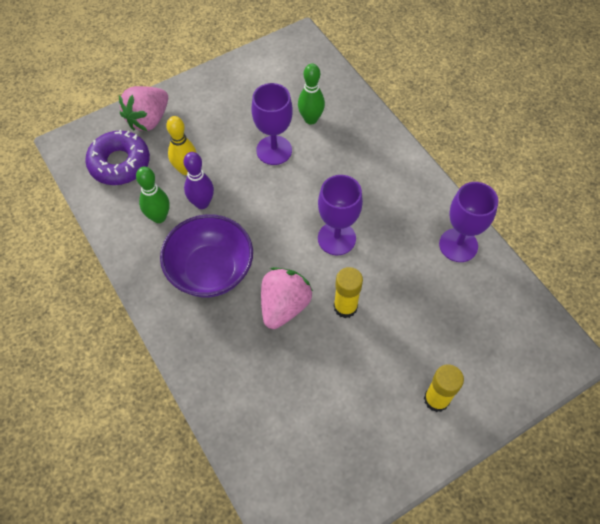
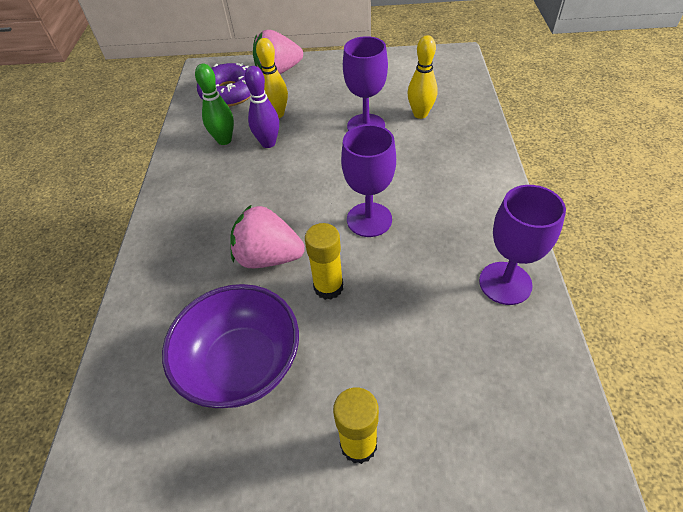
camera: 35 degrees right, 10 degrees down
purple bowl [160,214,253,297] -> purple bowl moved to [162,284,299,408]
pink strawberry [261,267,313,329] -> pink strawberry turned 135 degrees counterclockwise [230,205,305,268]
green bowling pin [298,63,325,125] -> yellow bowling pin [408,35,438,119]

